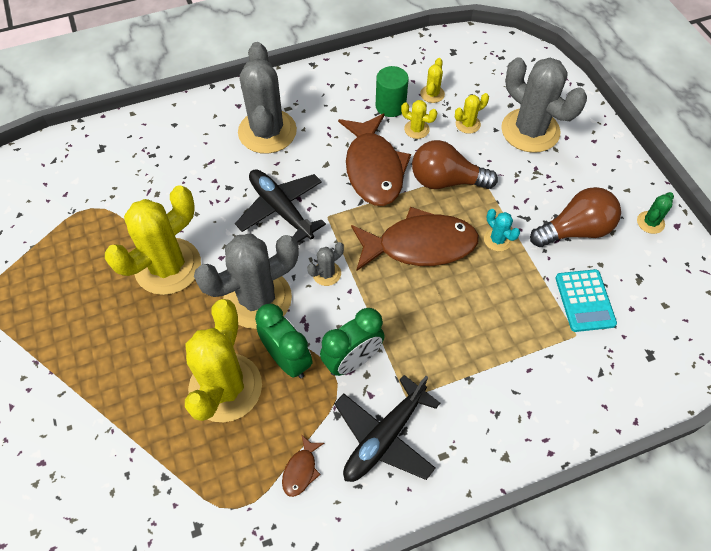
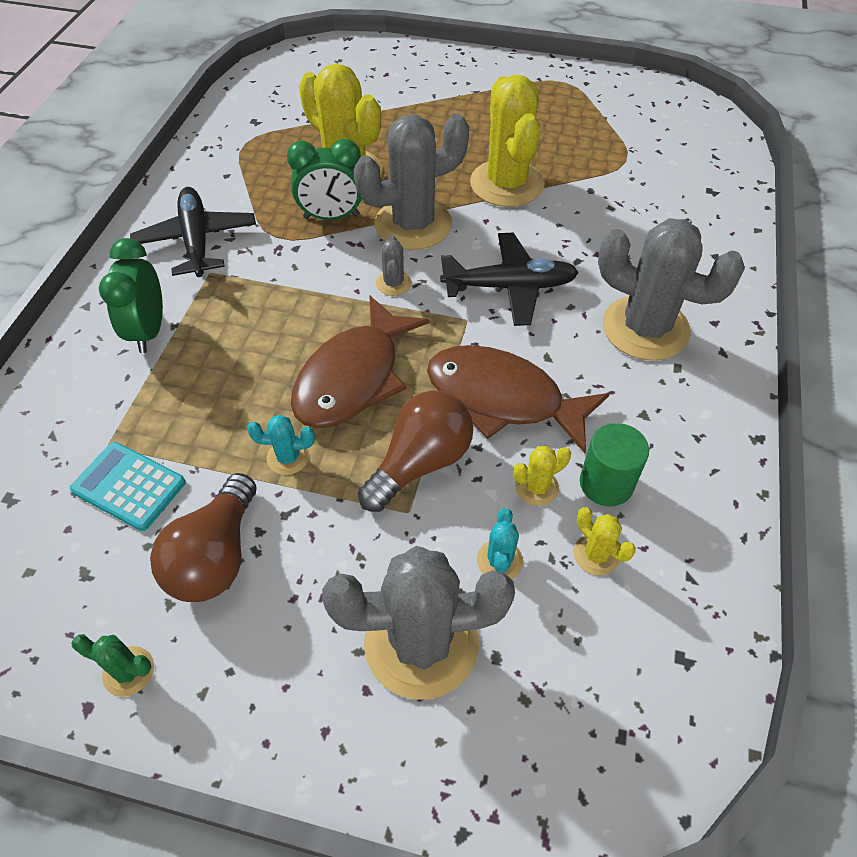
camera: 125 degrees right, 5 degrees down
grey cactus [194,234,299,329] -> grey cactus turned 60 degrees clockwise [353,114,469,250]
brown fish [282,434,324,497] -> none
green clock [320,308,385,376] -> green clock moved to [99,238,163,353]
yellow cactus [455,93,489,134] -> turquoise cactus [477,508,523,580]
green cactus [637,192,674,234] -> green cactus turned 60 degrees counterclockwise [71,634,154,697]

